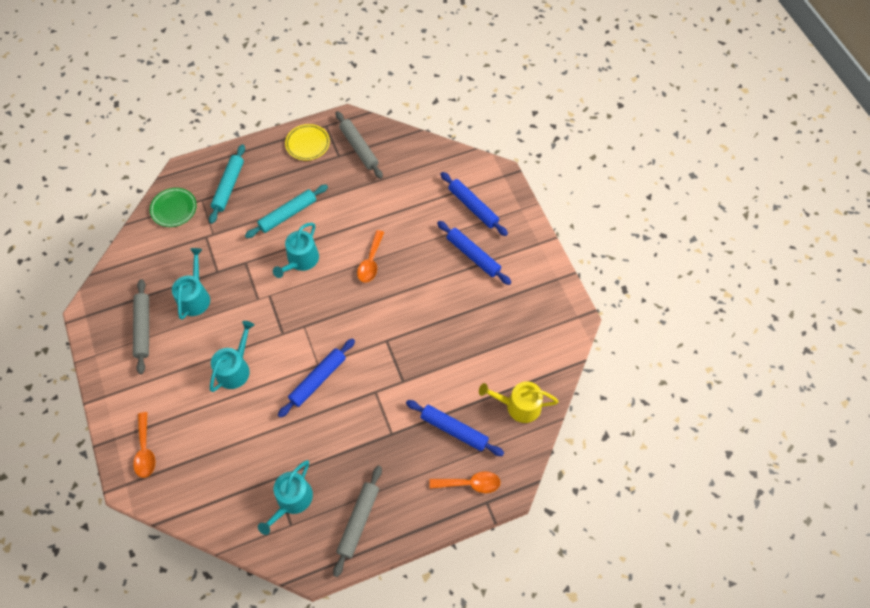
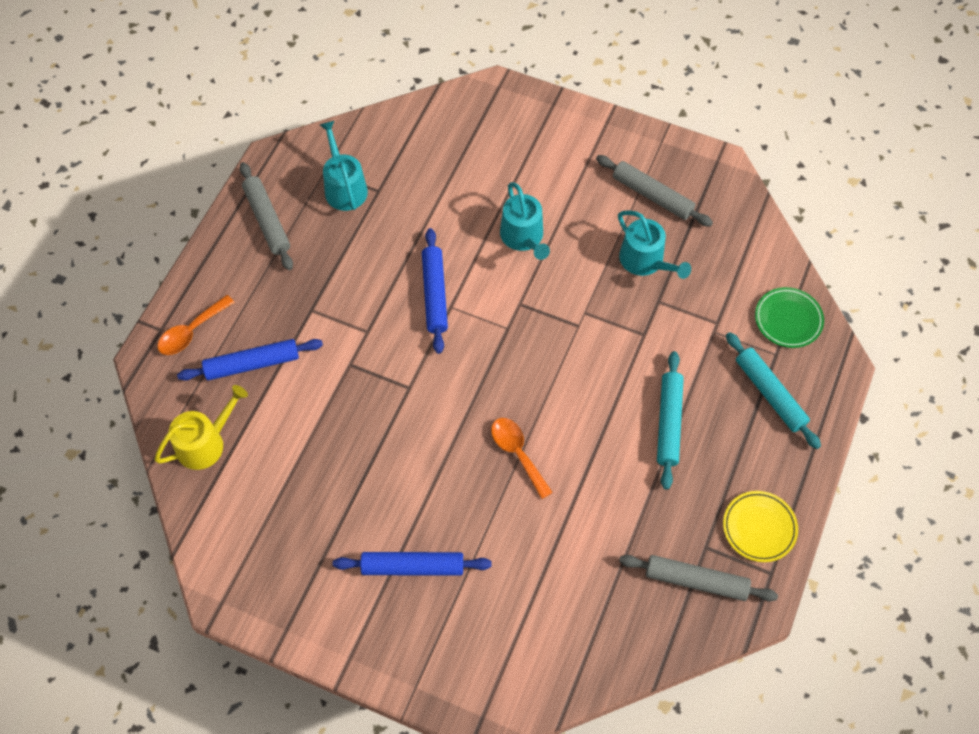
camera: 135 degrees right, 0 degrees up
orange spoon [133,412,155,478] -> none
turquoise watering can [273,222,319,278] -> none
blue rolling pin [440,172,508,236] -> none

